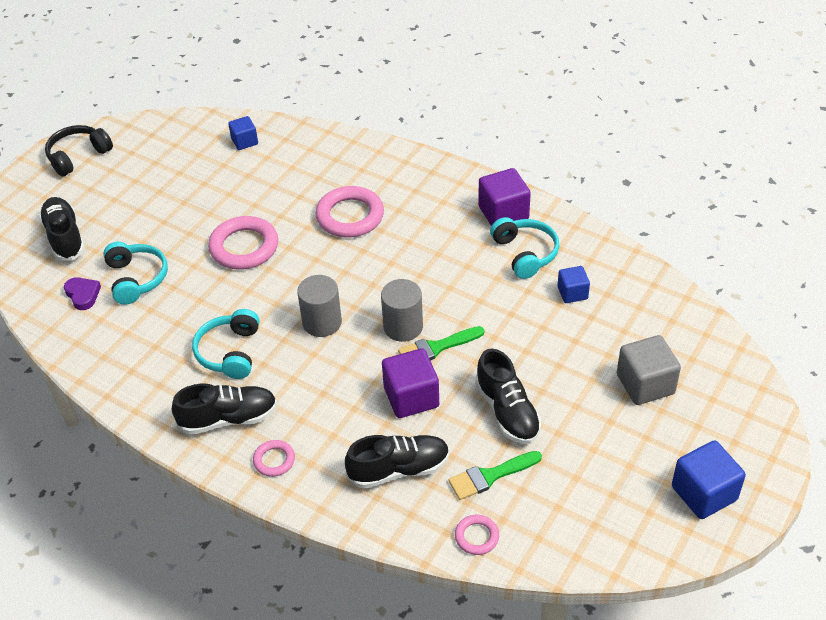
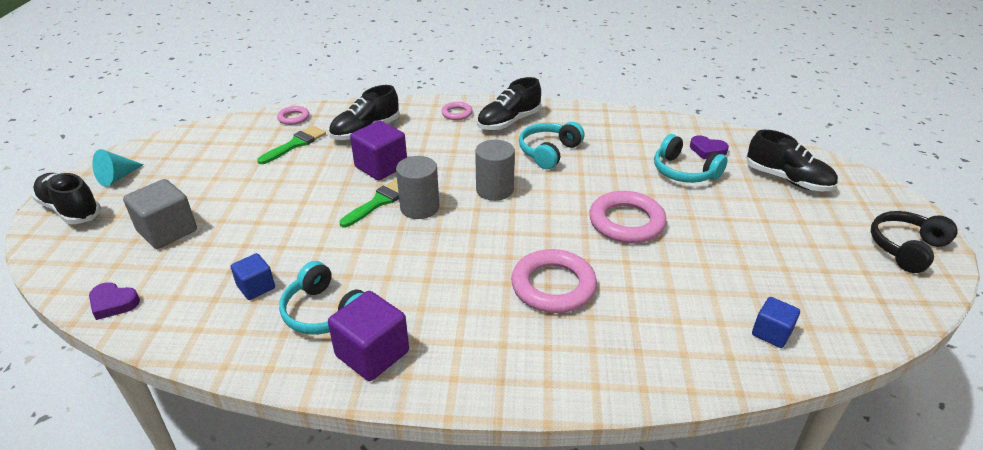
camera: 150 degrees right, 10 degrees down
black headphones [45,125,113,177] -> black headphones turned 150 degrees counterclockwise [871,211,958,273]
turquoise headphones [192,309,259,379] -> turquoise headphones turned 120 degrees counterclockwise [519,122,585,169]
black shoe [475,348,541,444] -> black shoe moved to [32,173,101,224]
blue cube [672,440,746,519] -> turquoise cone [92,149,144,187]
none -> purple heart [89,282,140,320]

